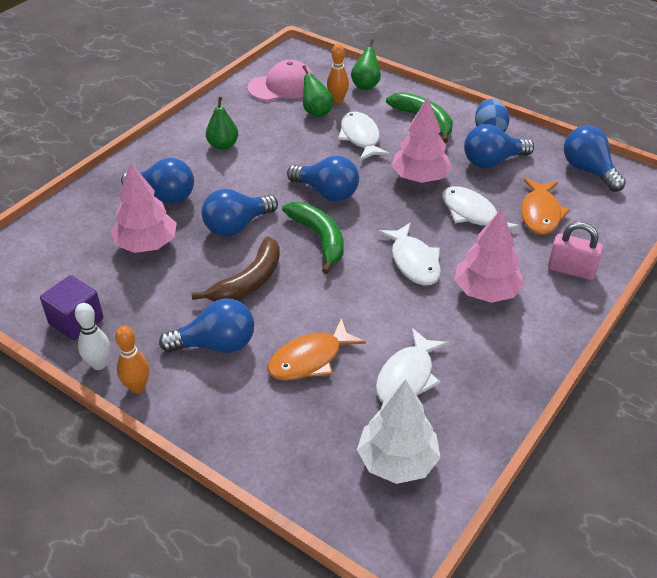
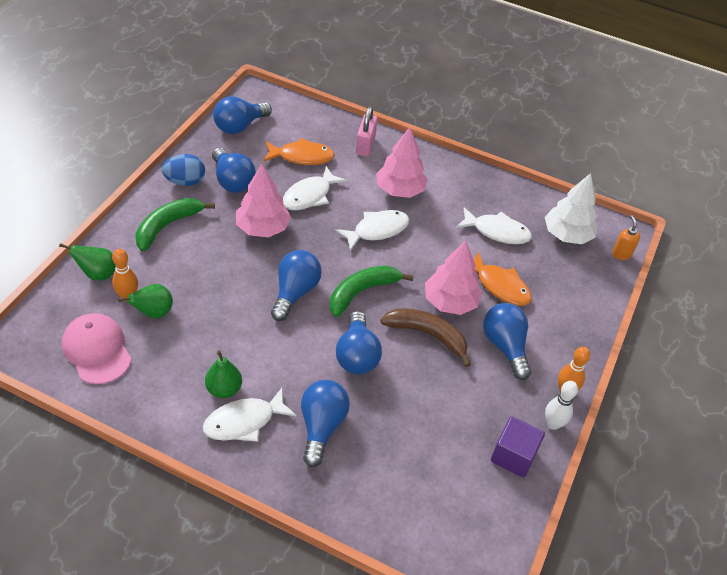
camera: 105 degrees left, 5 degrees up
pink tree [111,162,177,253] -> pink tree moved to [425,241,482,315]
blue light bulb [202,189,278,236] -> blue light bulb turned 45 degrees clockwise [336,311,382,375]
white fish [338,112,391,161] -> white fish moved to [203,388,297,442]
none -> orange soap dispenser [612,215,640,260]

